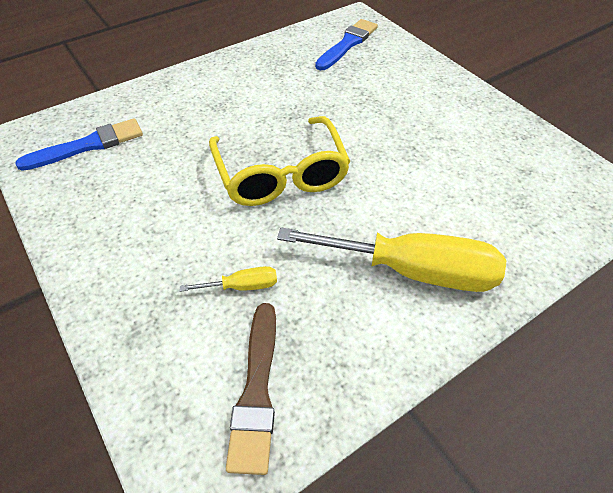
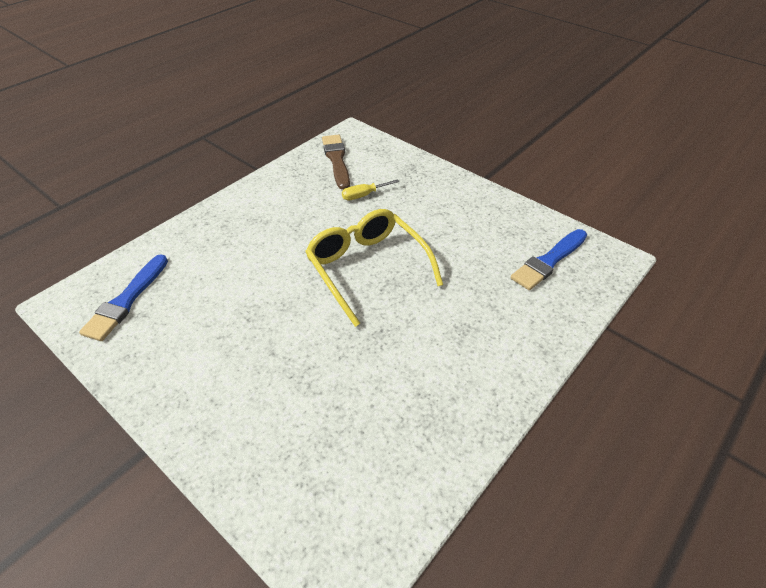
camera: 165 degrees right, 5 degrees down
yellow screwdriver [277,228,506,292] -> none
blue brush [315,19,378,70] -> blue brush moved to [79,254,168,341]

